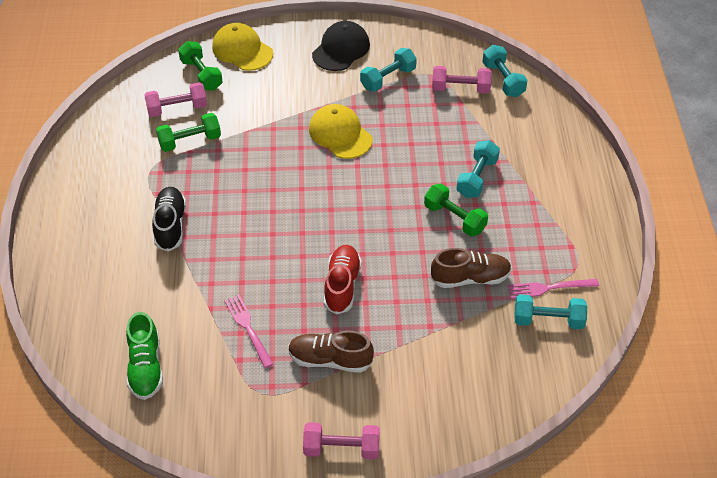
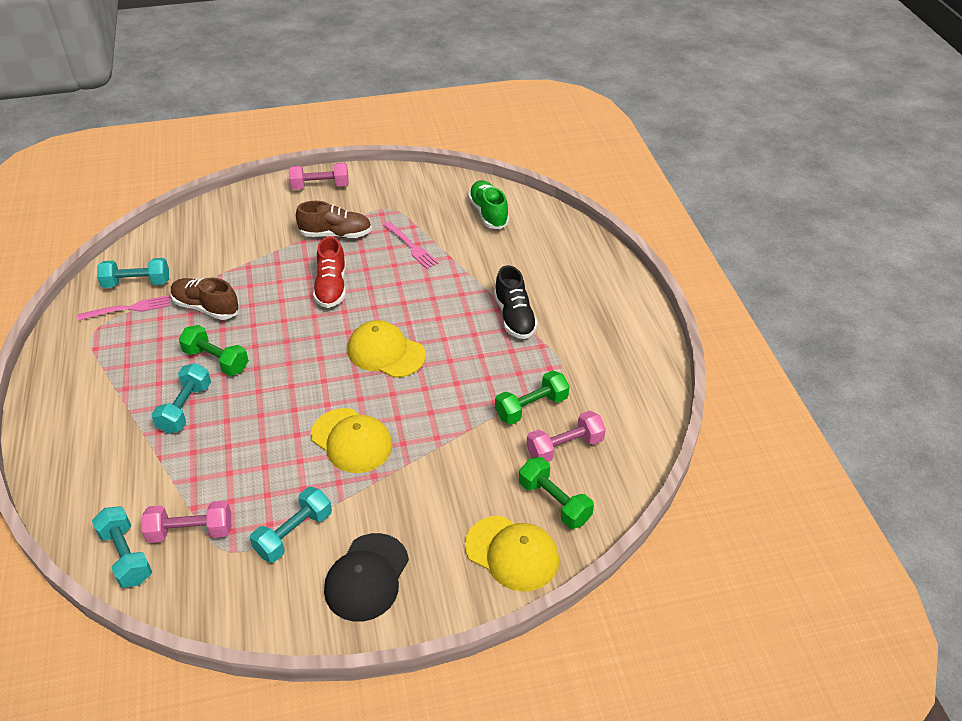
camera: 170 degrees right, 5 degrees down
brown shoe [431,248,512,288] -> brown shoe turned 45 degrees clockwise [171,278,240,320]
none -> yellow cap [348,320,426,378]

